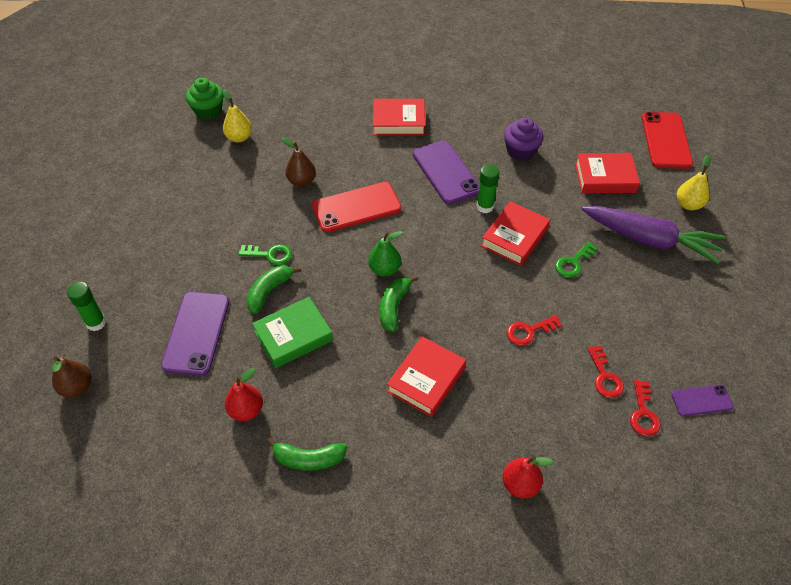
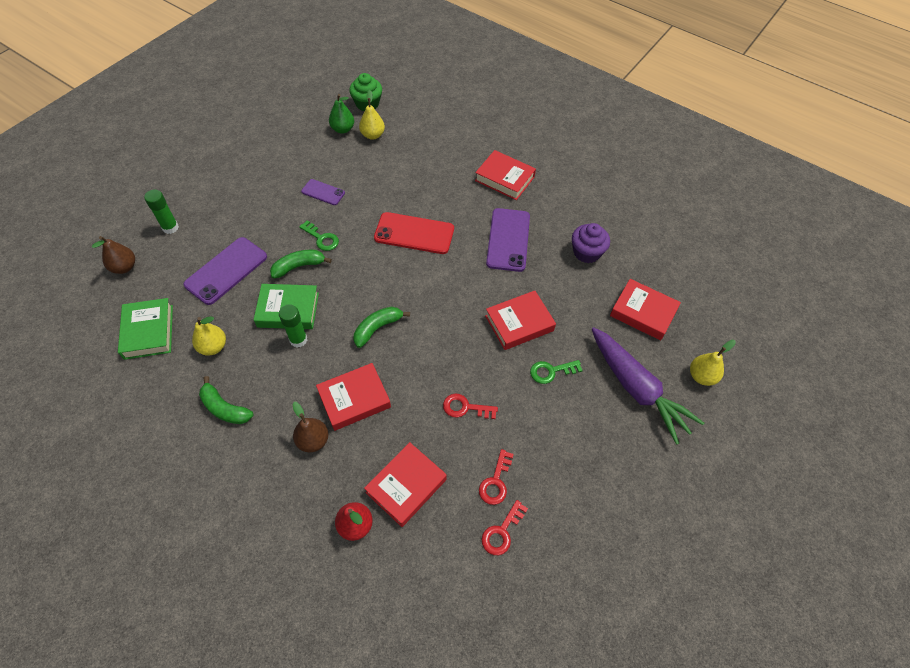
camera: 30 degrees right, 5 degrees up
red pear [225,368,263,421] -> yellow pear [192,317,226,355]
brown pear [282,137,316,187] -> brown pear moved to [292,402,328,452]
green pear [368,231,403,276] -> green pear moved to [329,94,354,133]
green glue stick [477,164,500,213] -> green glue stick moved to [279,304,307,348]
red phone [642,112,693,169] -> none
purple phone [671,385,734,416] -> purple phone moved to [301,179,345,205]
none -> green book [118,298,173,360]
none -> red book [364,442,447,527]

